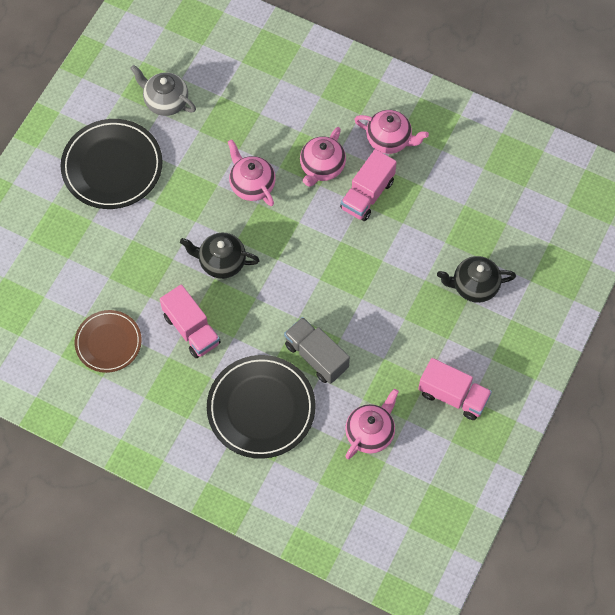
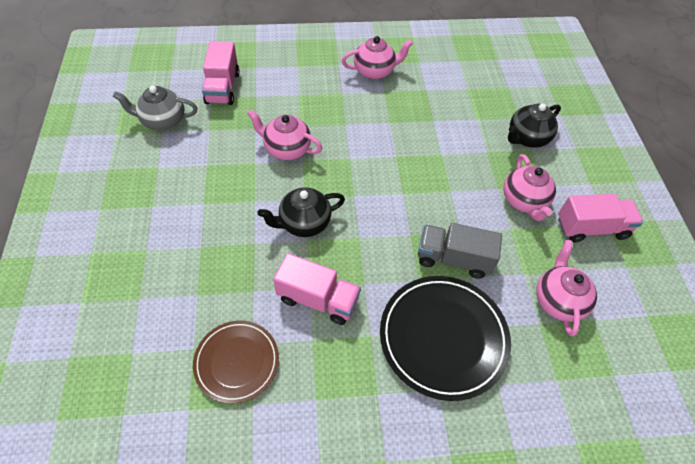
camera: 35 degrees left, 10 degrees down
black plate [61,119,163,209] -> none
pink teapot [300,127,346,187] -> pink teapot moved to [503,154,556,221]
pink truck [340,149,397,221] -> pink truck moved to [202,41,239,105]

